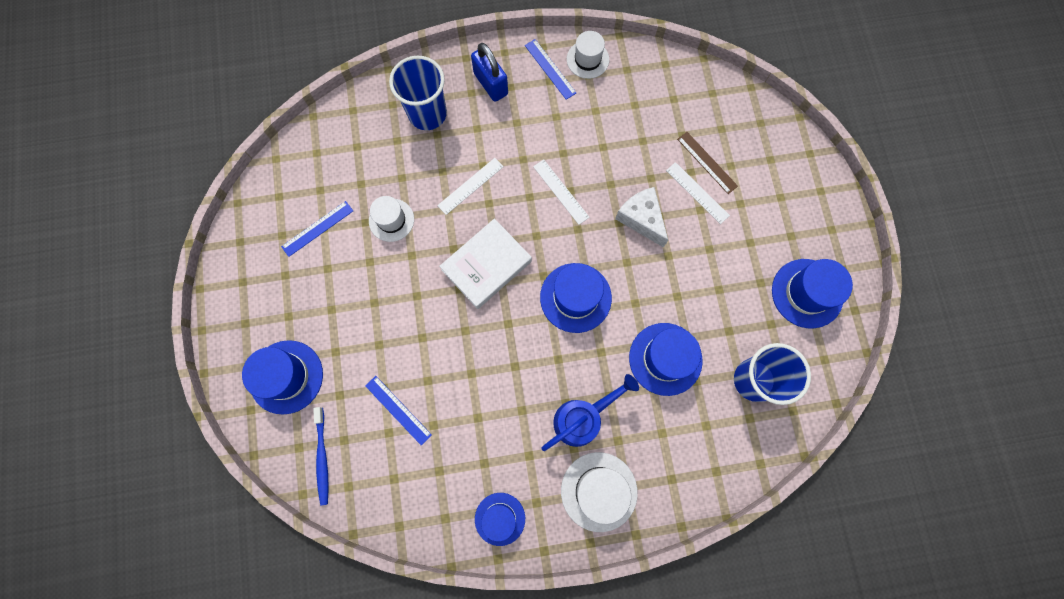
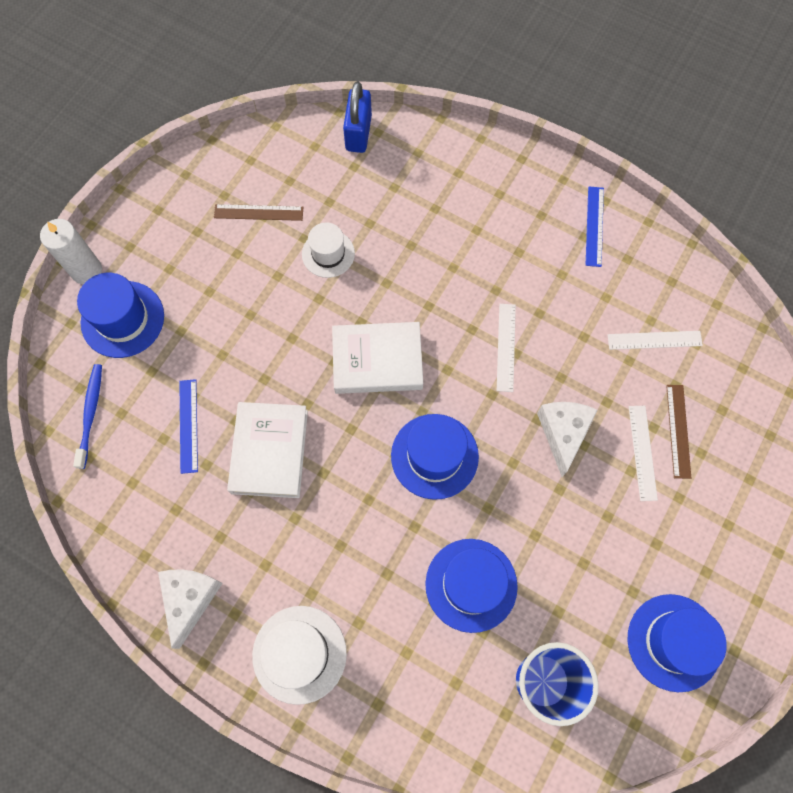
camera: 40 degrees right, 5 degrees down
blue ruler [281,201,353,257] -> brown ruler [214,204,303,221]
blue toothbrush [313,407,329,505] -> blue toothbrush turned 150 degrees clockwise [73,364,102,469]
blue cup [389,56,447,130] -> none
white ruler [437,158,504,215] -> white ruler moved to [608,331,703,350]
blue padlock [471,43,508,102] -> blue padlock moved to [343,81,372,153]
blue hat [475,493,525,546] -> white cheese [158,570,223,649]
blue watering can [542,374,639,451] -> none
white hat [567,31,609,79] -> none
none -> white candle [40,219,102,284]
none -> white book [227,402,308,498]

